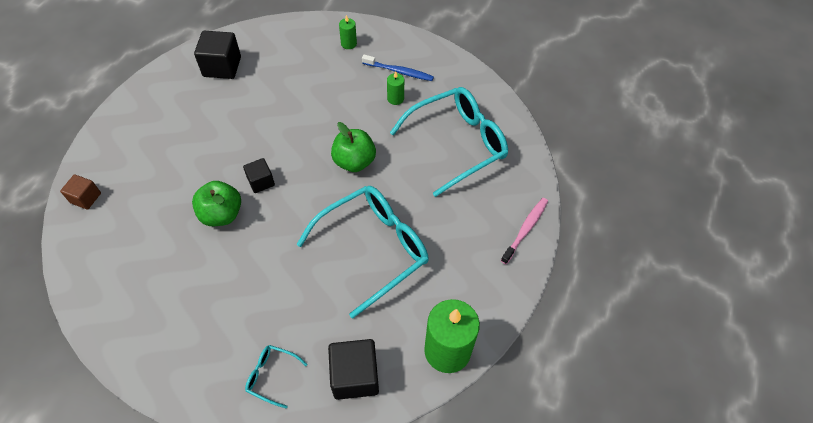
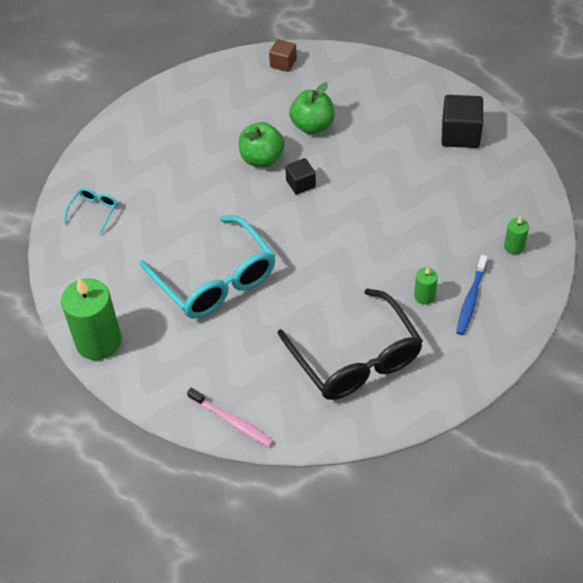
camera: 95 degrees right, 5 degrees down
black cube [328,339,379,400] -> none
green apple [331,122,376,172] -> green apple moved to [289,82,334,134]
turquoise glasses [390,87,508,197] -> black glasses [277,288,423,400]

